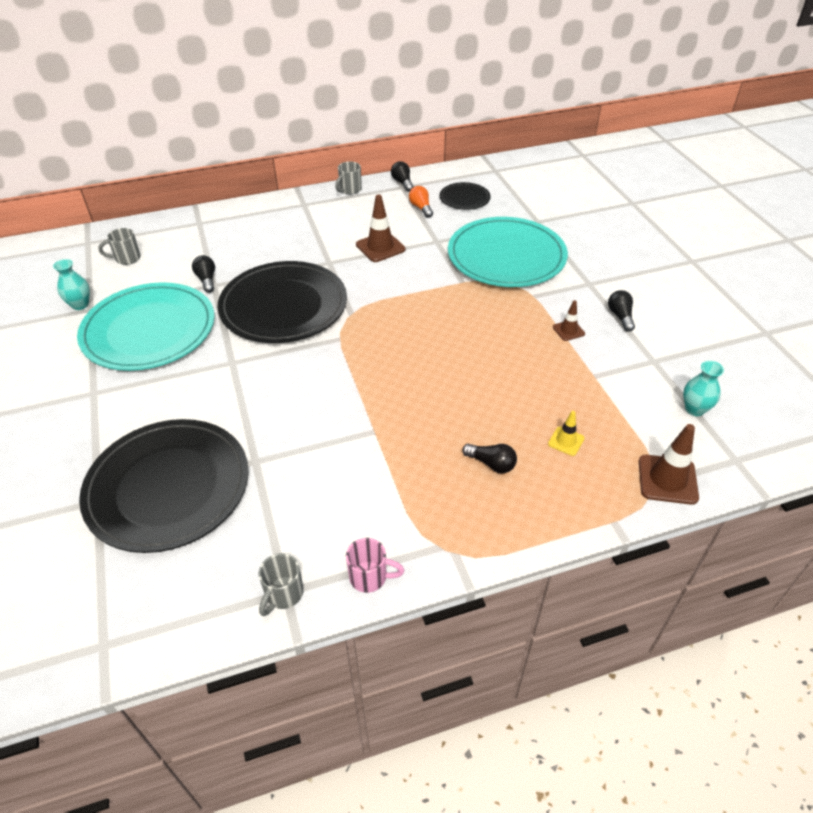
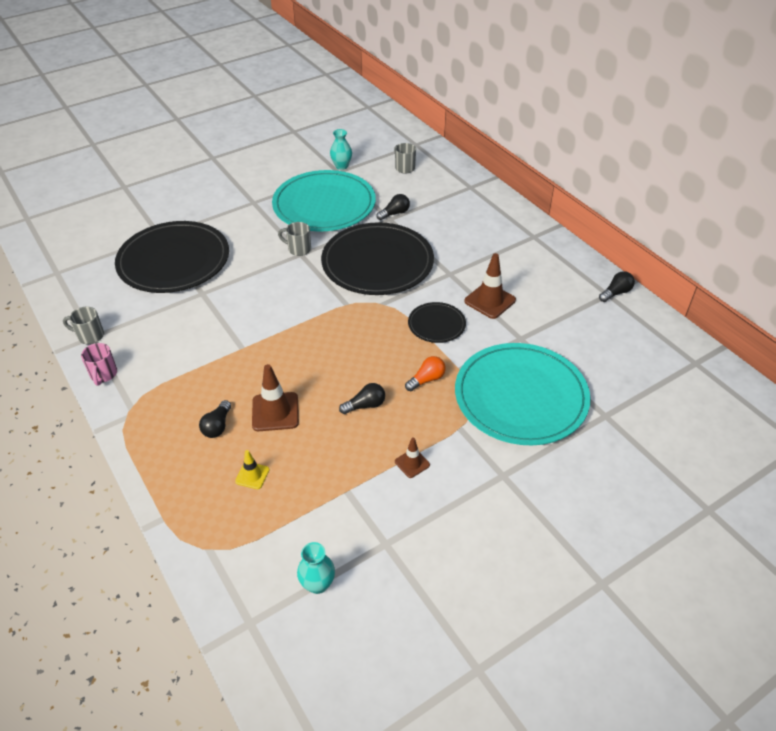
camera: 75 degrees right, 0 degrees up
grey mug [335,161,362,195] -> grey mug moved to [278,222,311,256]
orange light bulb [409,186,433,218] -> orange light bulb moved to [405,356,446,391]
black plate [439,182,491,210] -> black plate moved to [408,302,466,343]
black light bulb [608,290,635,332] -> black light bulb moved to [339,383,385,414]
brown traffic cone [639,424,699,505] -> brown traffic cone moved to [252,364,299,431]

